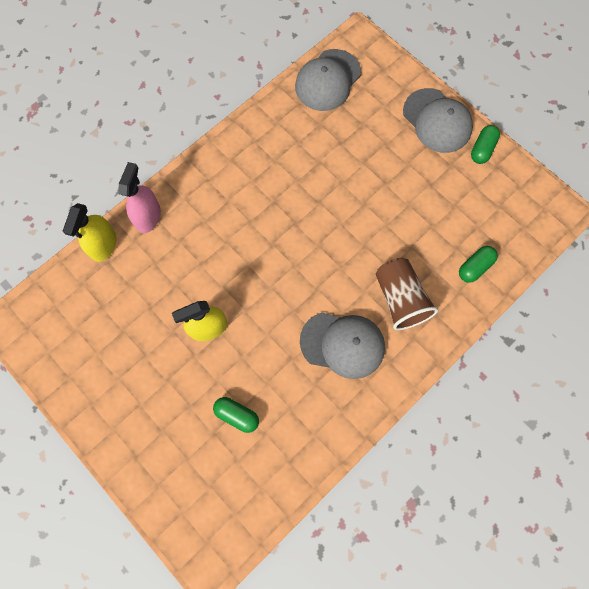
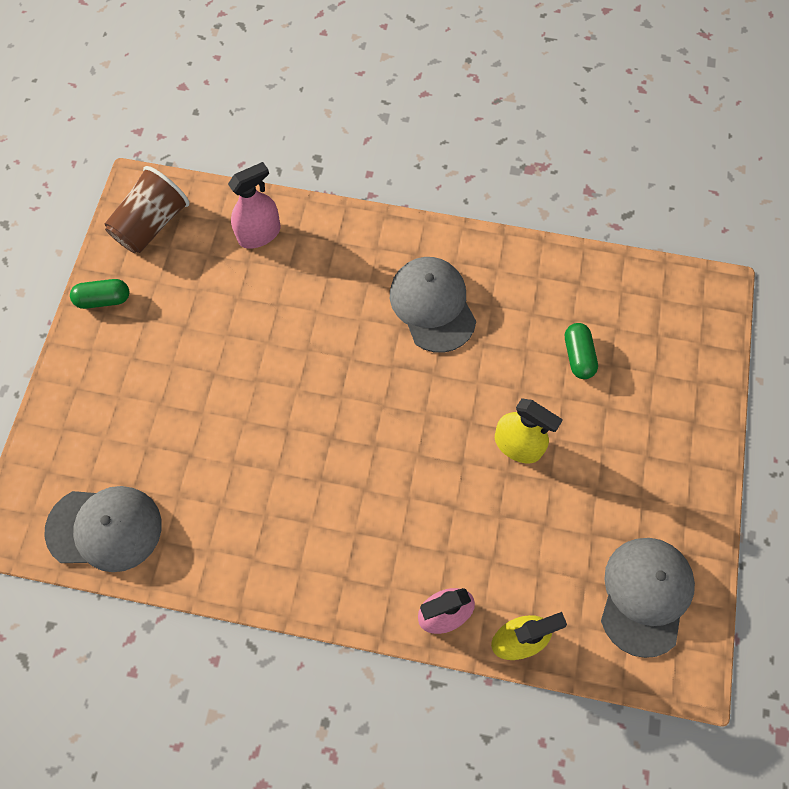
camera: 125 degrees left, 5 degrees down
brown cup [376,258,438,330] -> brown cup moved to [105,166,190,253]
grey cap [403,88,473,153] -> grey cap moved to [601,538,695,658]
green capsule [459,246,498,283] -> pink spray bottle [228,162,280,249]

